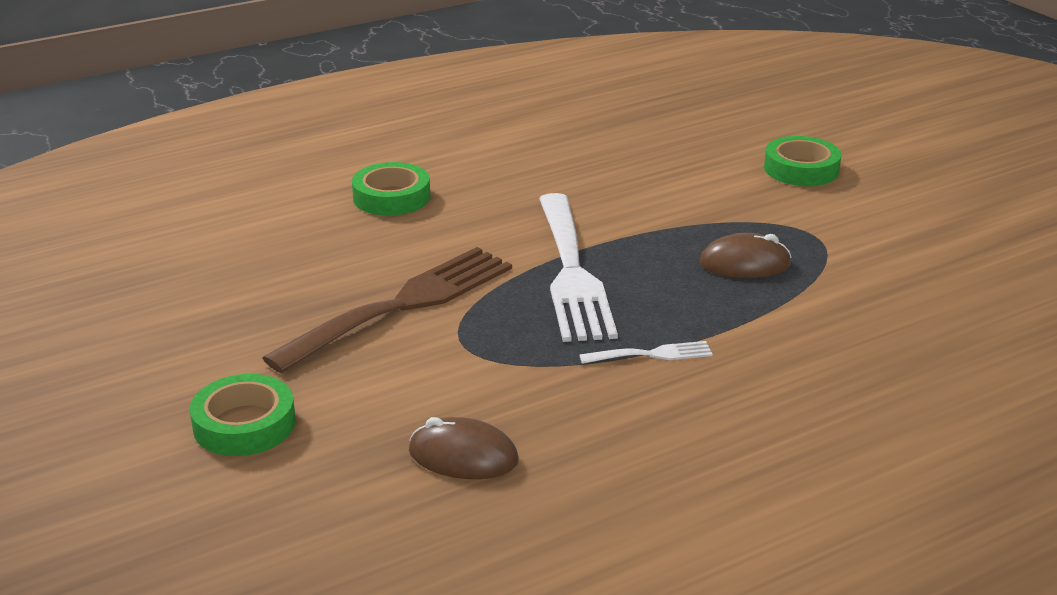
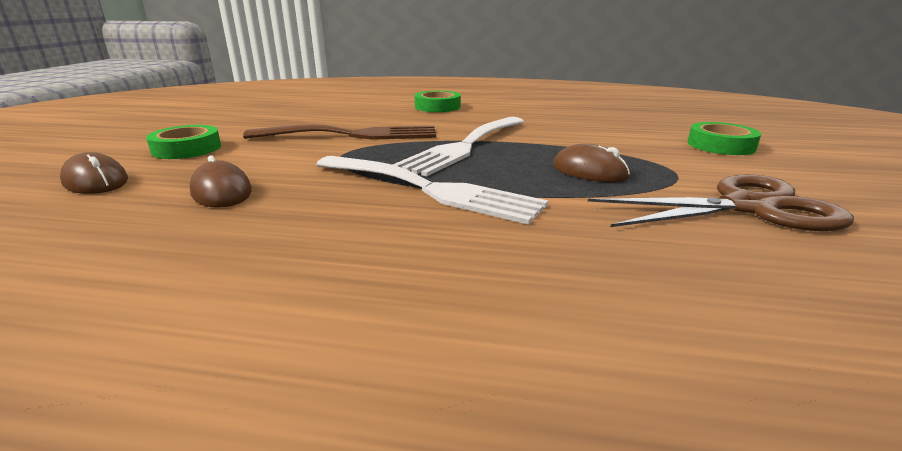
camera: 40 degrees right, 5 degrees down
white fork [579,341,713,364] -> white fork [316,156,548,225], size x2.31
none -> brown mouse [60,152,128,194]
none -> brown scissors [588,174,854,231]

